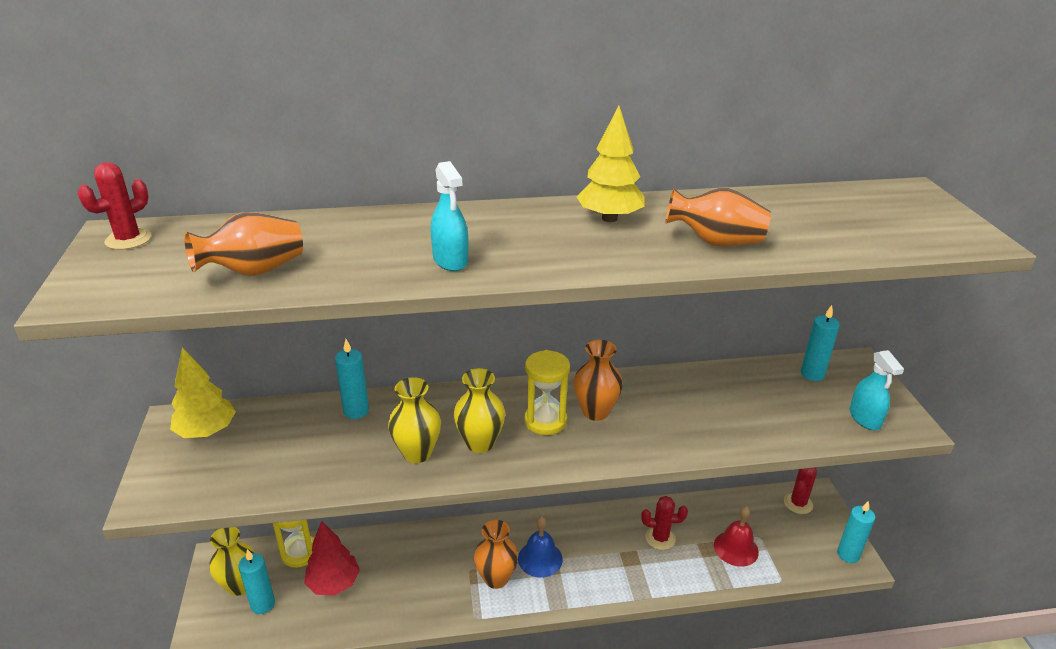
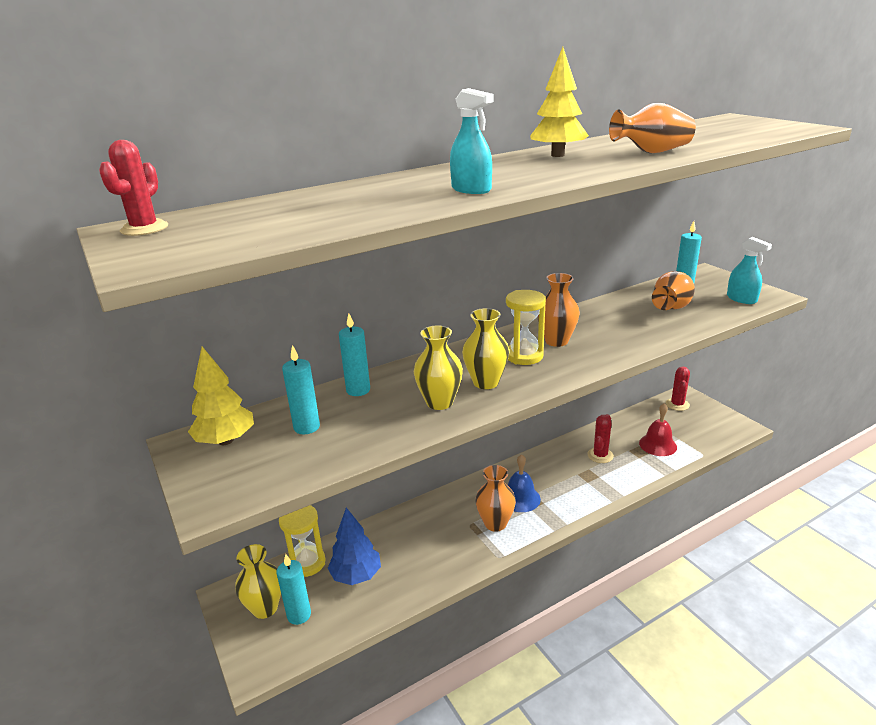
camera: 20 degrees left, 5 degrees down
orange vase [184,212,303,276] -> orange vase moved to [652,271,695,310]
red tree [304,521,360,595] -> blue tree [328,507,381,585]
red cactus [641,496,688,550] -> red cactus turned 45 degrees counterclockwise [587,414,614,463]
turquoise candle [837,501,875,563] -> turquoise candle moved to [282,345,320,435]

